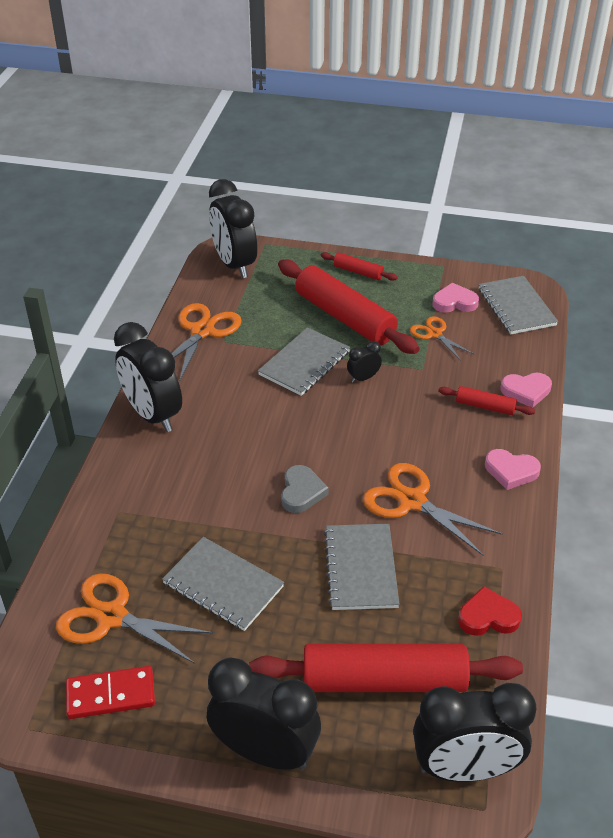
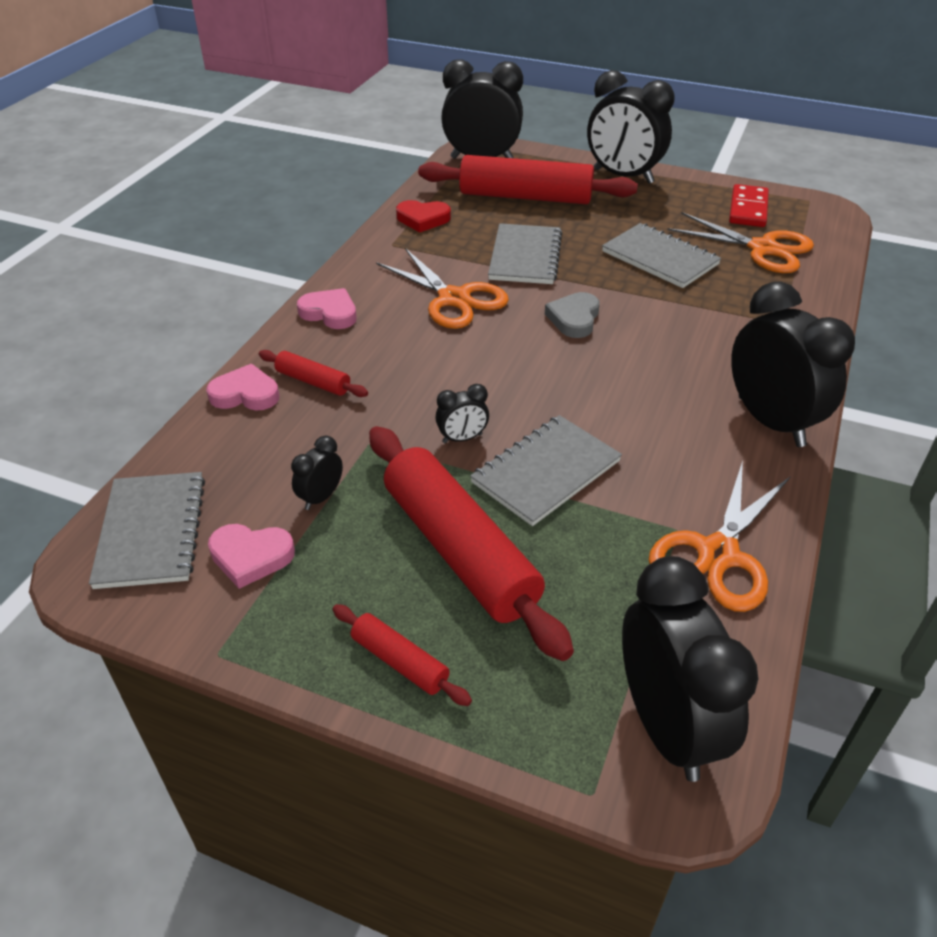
camera: 170 degrees left, 0 degrees up
red domino [66,666,155,719] -> red domino turned 75 degrees counterclockwise [729,184,769,227]
orange scissors [410,316,475,361] -> black clock [291,436,343,510]

